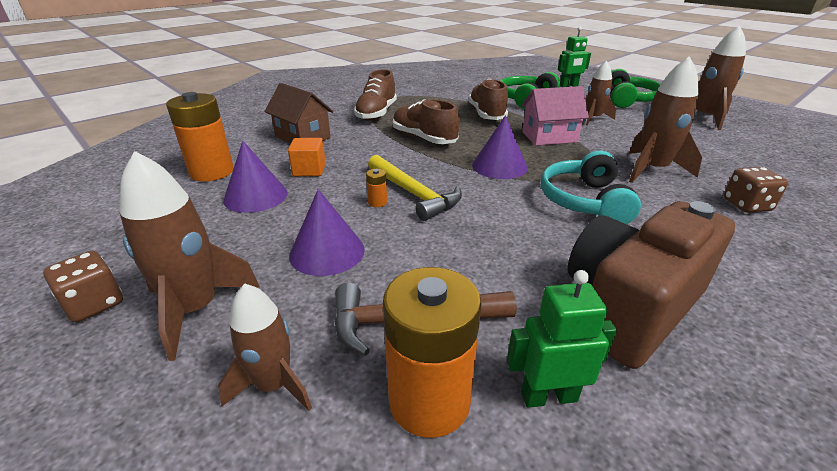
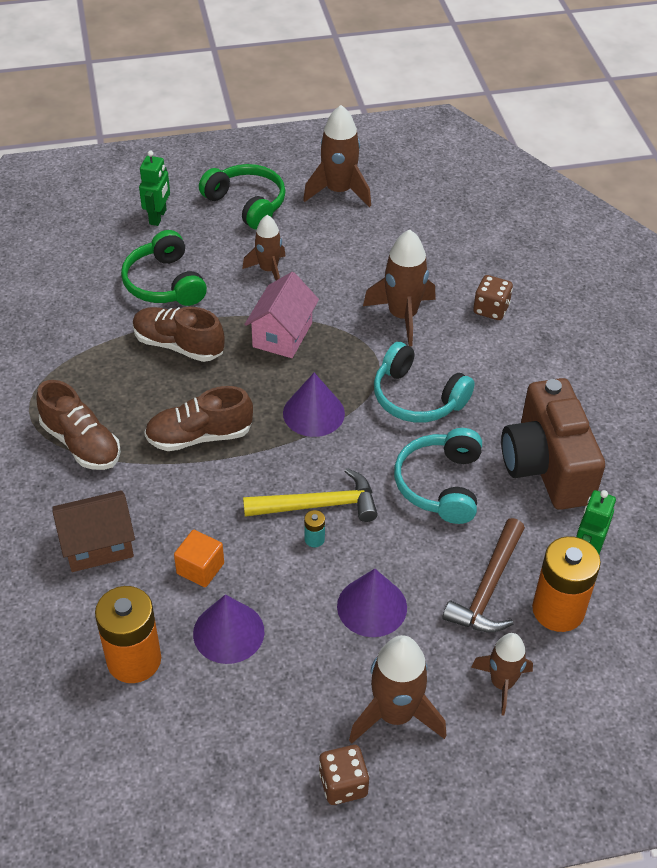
camera: 60 degrees left, 15 degrees up
orange battery [366,169,387,207] -> turquoise battery [304,510,325,547]
none -> turquoise headphones [394,428,482,524]

